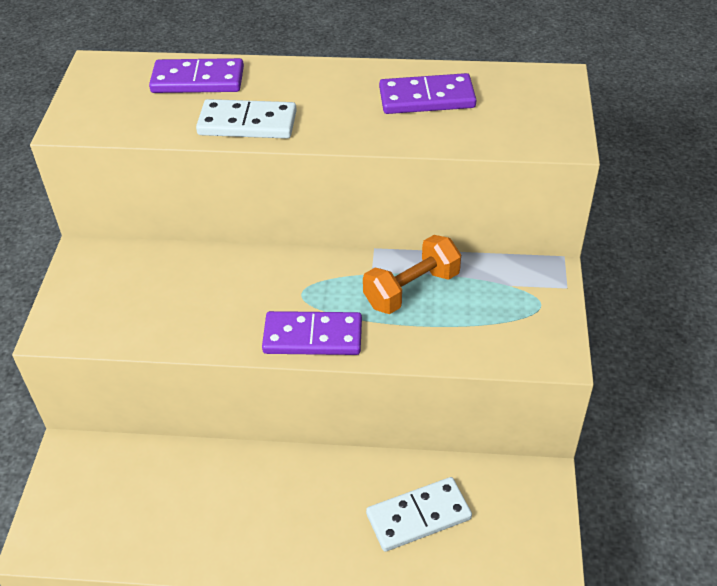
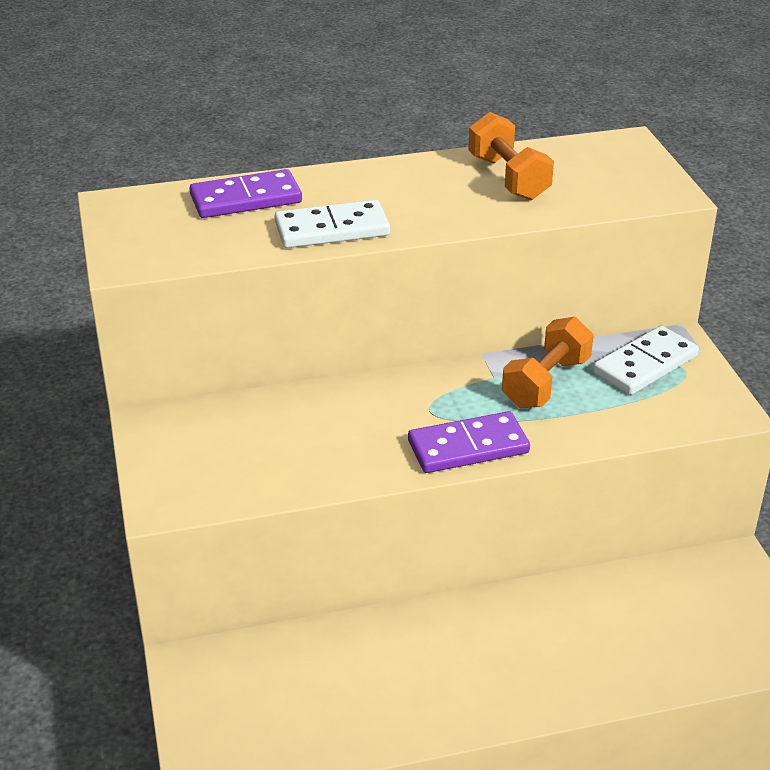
camera: 20 degrees left, 10 degrees down
white domino [366,477,472,552] -> white domino moved to [593,325,699,395]
purple domino [379,73,476,114] -> orange dumbbell [468,112,554,200]

